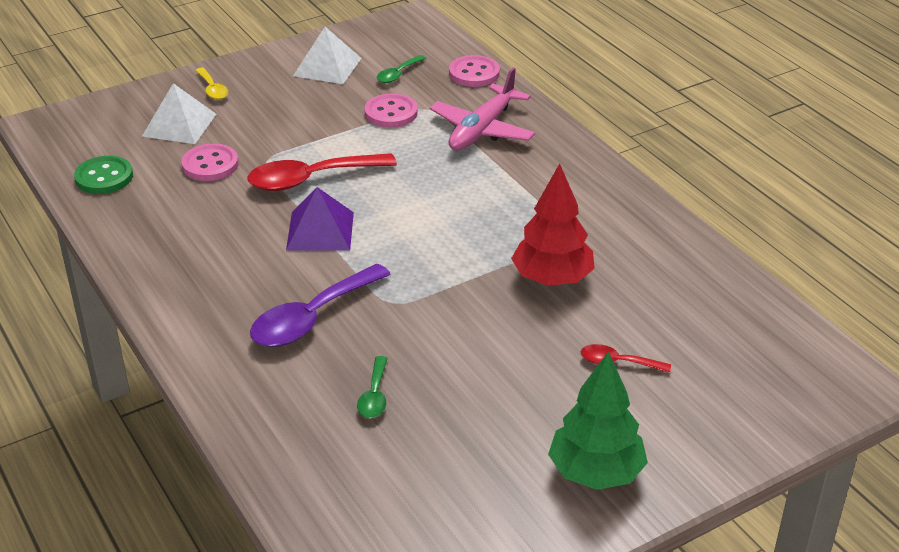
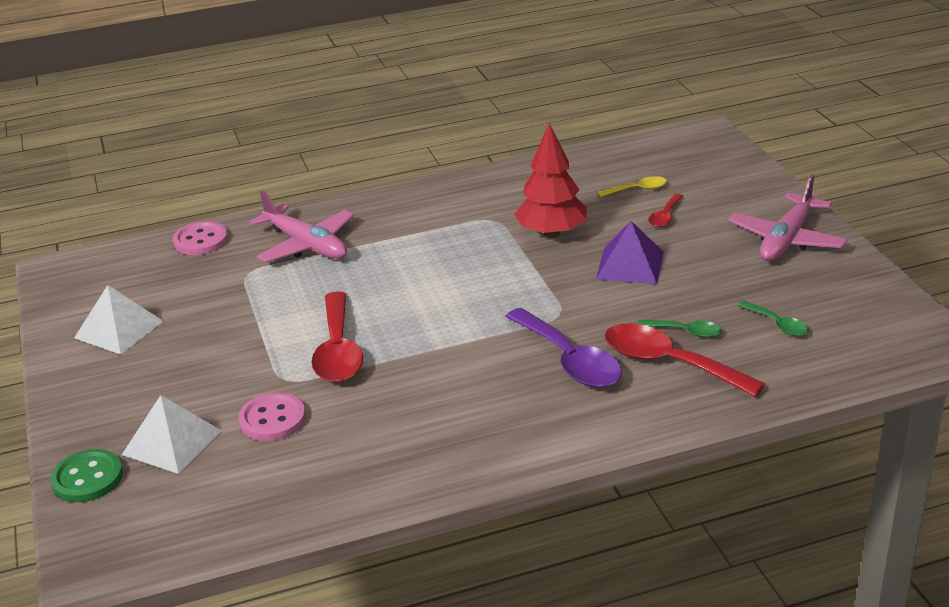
camera: 75 degrees left, 5 degrees down
green button [74,156,133,194] -> green button moved to [50,449,123,502]
yellow spoon [195,68,228,100] -> yellow spoon moved to [598,176,667,197]
purple pyramid [286,187,354,250] -> purple pyramid moved to [596,221,664,284]
pink button [365,94,418,128] -> none
green spoon [377,55,426,83] -> green spoon moved to [737,301,809,336]
green tree [548,352,648,490] -> pink plane [728,175,848,261]
none -> red spoon [605,323,765,397]

